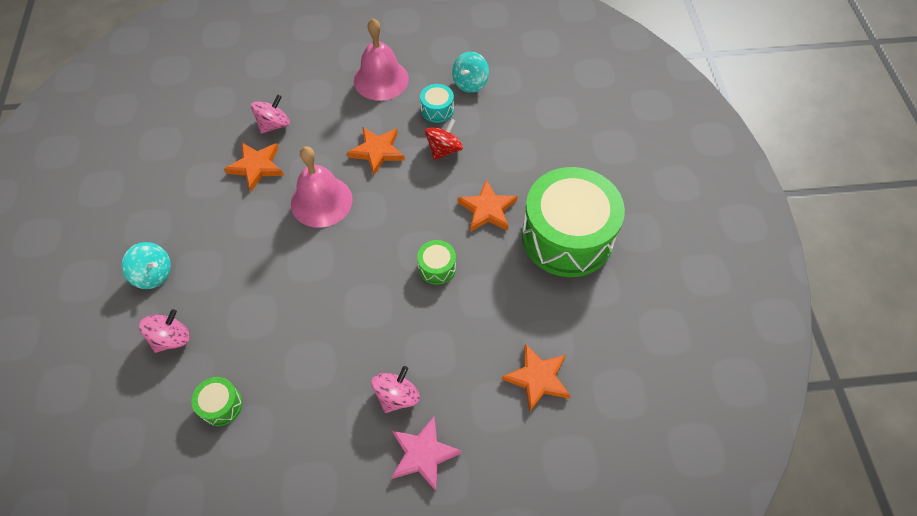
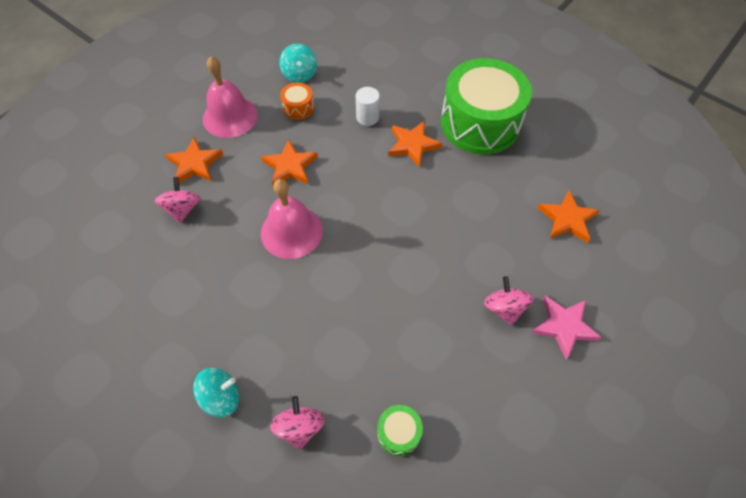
camera: 45 degrees left, 0 degrees up
orange star [224,142,284,191] -> orange star moved to [165,137,223,183]
green drum [417,240,456,285] -> none
turquoise drum [420,84,454,123] -> orange drum [280,83,314,120]
red spinning top [425,119,463,160] -> none
none -> white cylinder [356,87,380,126]

